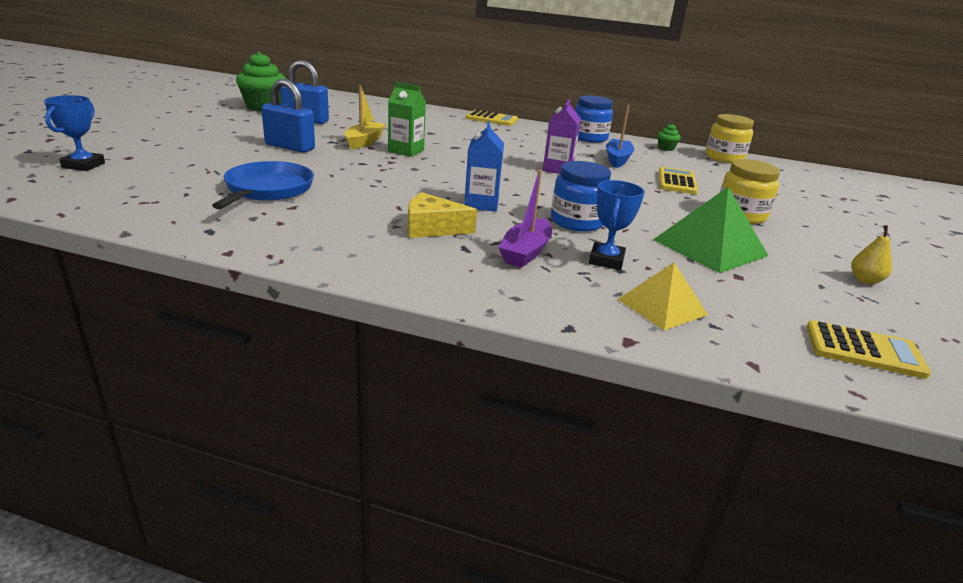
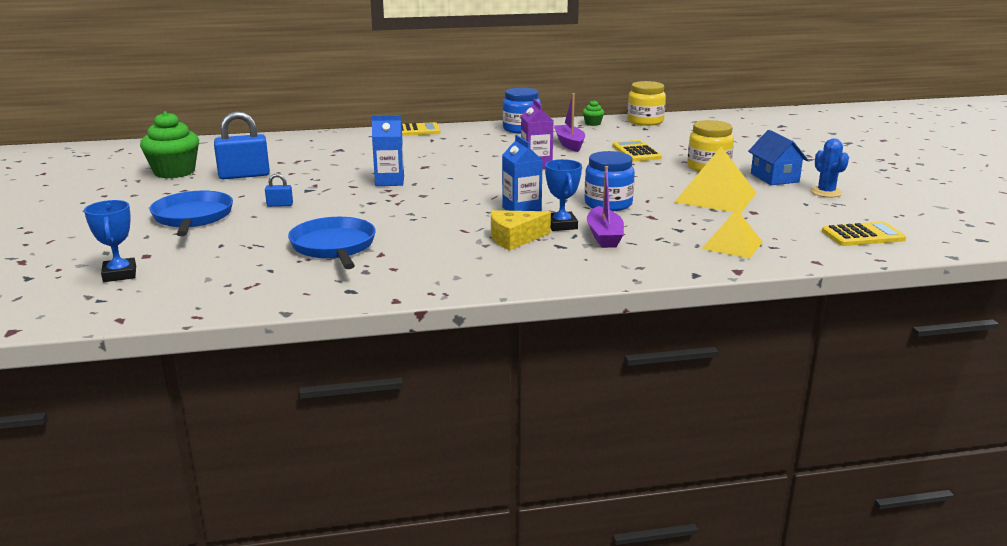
camera: 25 degrees left, 5 degrees down
blue padlock [261,79,315,153] -> blue padlock [265,173,293,207], size x0.47
yellow boat [345,85,386,149] -> none
green carton [388,82,426,157] -> blue carton [372,115,404,186]
blue trophy [589,180,645,270] -> blue trophy moved to [545,159,582,231]
blue boat [606,105,634,168] -> purple boat [554,93,585,152]
green pyramid [653,187,769,273] -> yellow pyramid [674,147,756,213]
yellow pear [851,225,892,284] -> blue cactus [811,138,849,197]
none -> blue pan [150,191,233,236]
none -> blue house [748,130,808,185]

